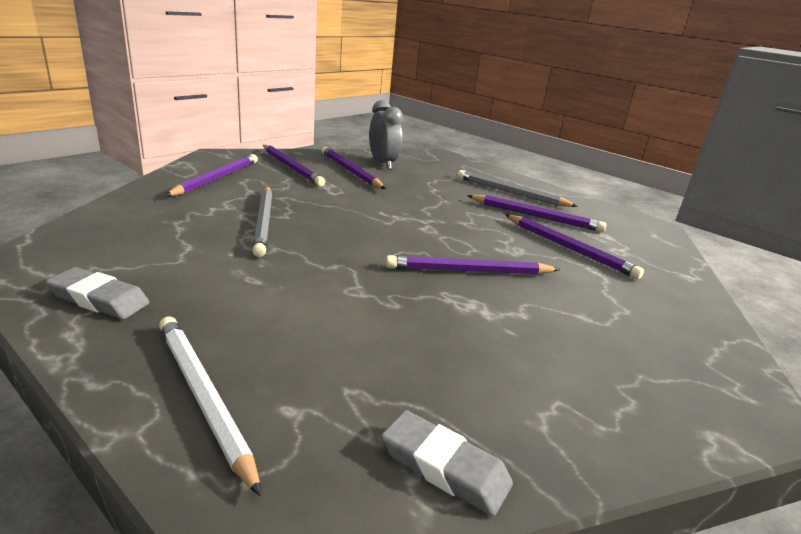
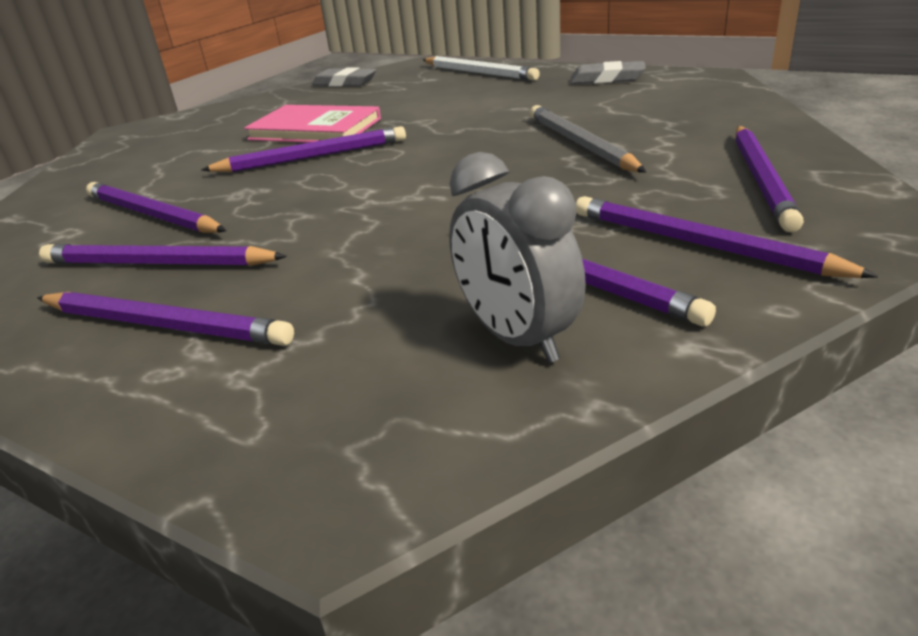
camera: 175 degrees right, 5 degrees up
grey pencil [457,170,578,207] -> purple pencil [37,292,294,346]
none -> pink book [244,105,381,143]

